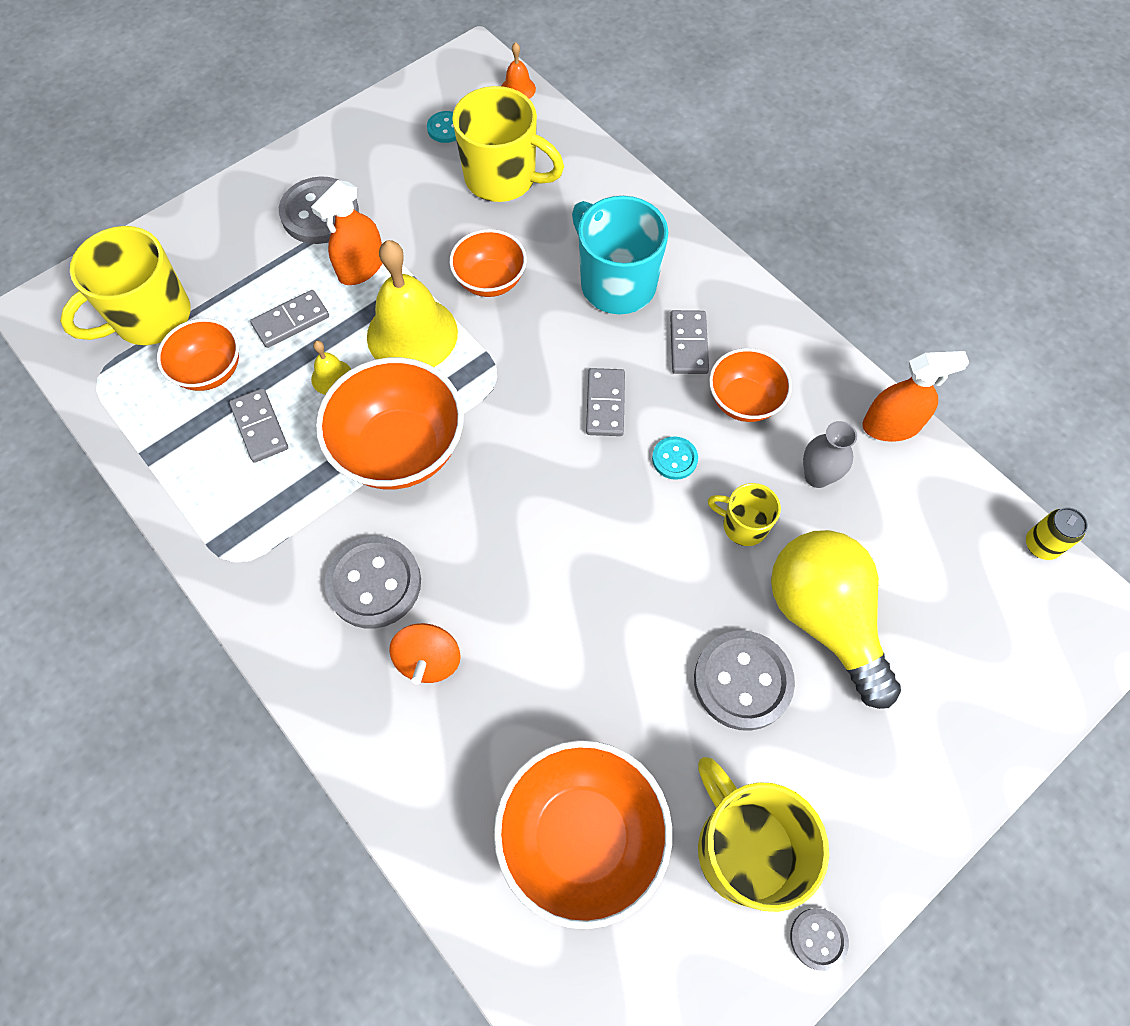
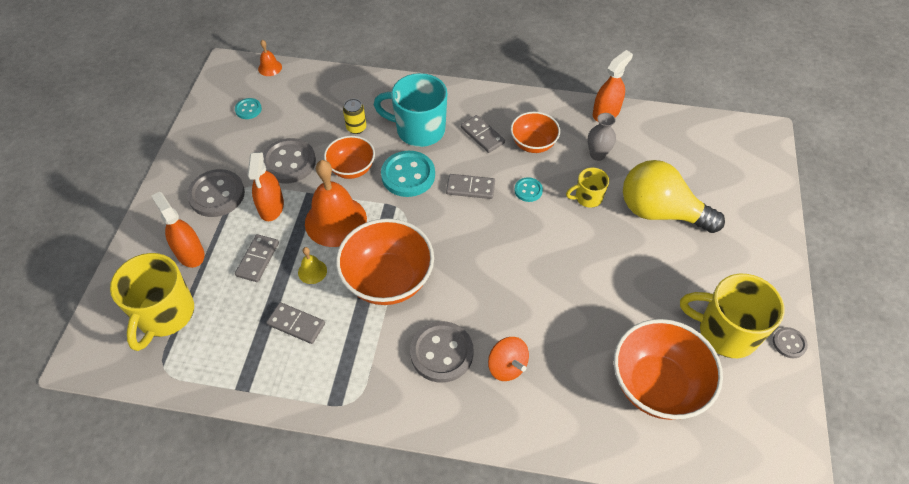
camera: 40 degrees left, 10 degrees down
orange bowl [157,318,239,391] -> none
yellow bell [367,240,458,367] -> orange bell [305,160,367,247]
yellow mug [452,86,564,202] -> none
grey domino [586,368,625,436] -> grey domino turned 45 degrees counterclockwise [446,174,495,199]
grey button [694,630,795,731] -> grey button moved to [263,138,316,183]
yellow can [1026,507,1088,560] -> yellow can moved to [343,99,366,134]
none -> orange spray bottle [151,192,205,268]
none -> turquoise button [381,151,435,197]

